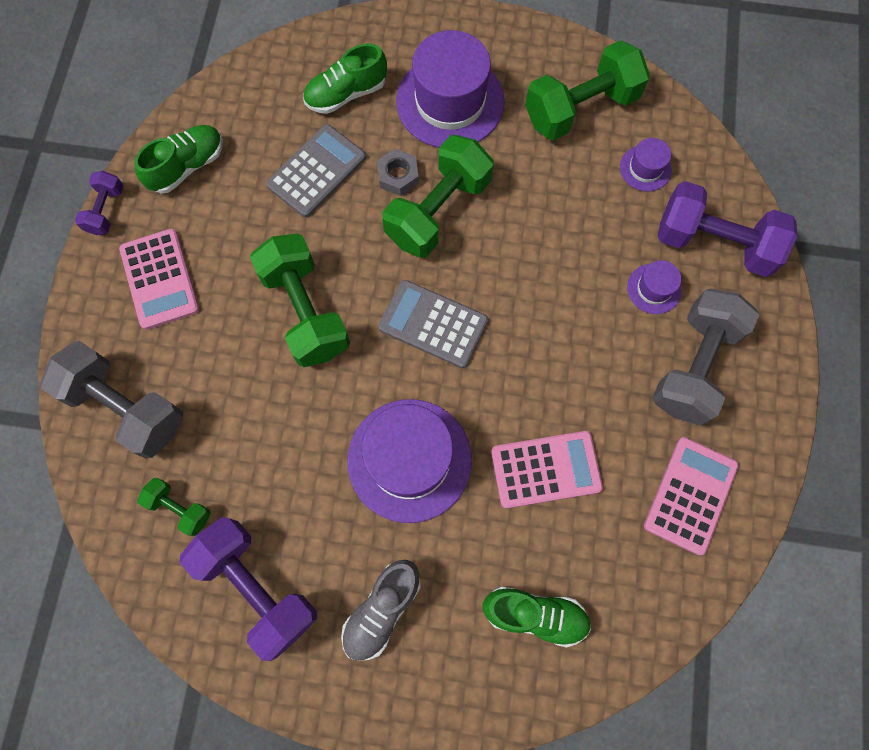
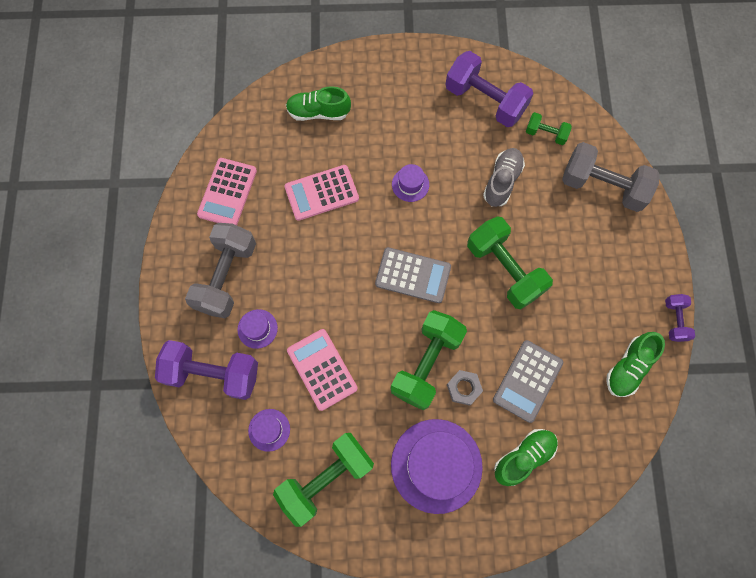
camera: 170 degrees right, 0 degrees up
pink calculator [119,229,199,330] -> pink calculator moved to [287,329,358,411]
grey shoe [341,560,421,661] -> grey shoe moved to [483,148,525,207]
purple hat [347,399,472,523] -> purple hat [392,164,429,202], size x0.46

